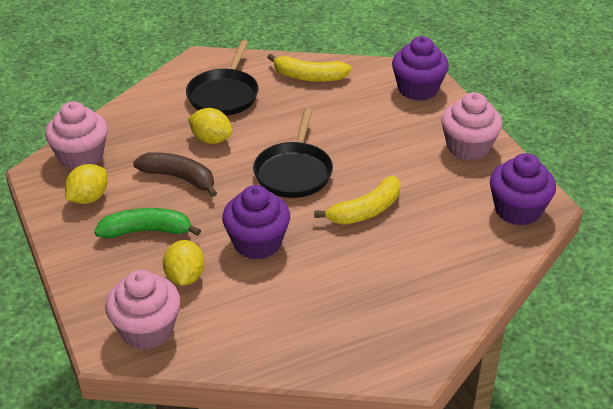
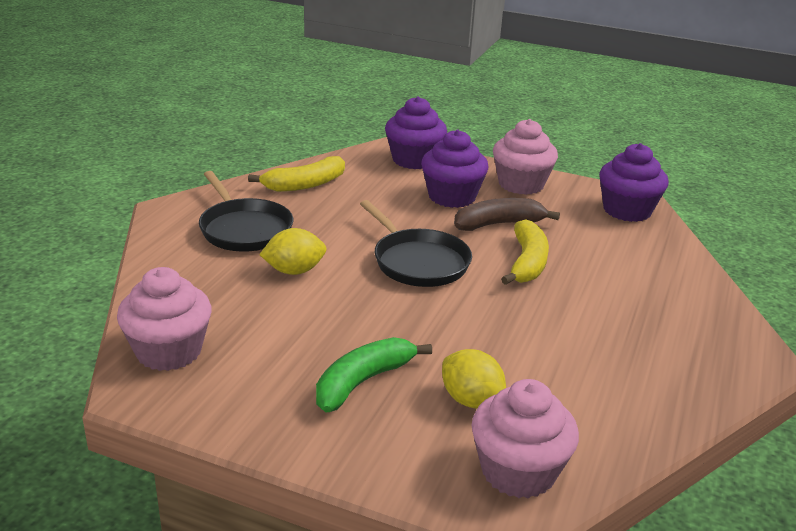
camera: 45 degrees left, 10 degrees down
yellow lemon [65,164,107,204] -> none
brown banana [133,152,217,197] -> brown banana moved to [454,198,560,231]
purple cupcake [222,185,290,260] -> purple cupcake moved to [421,130,488,208]

